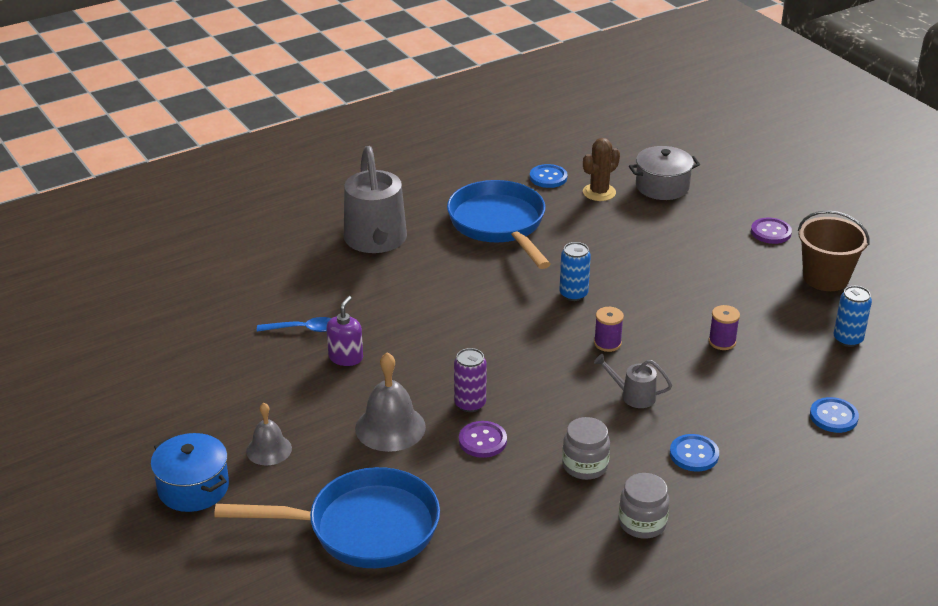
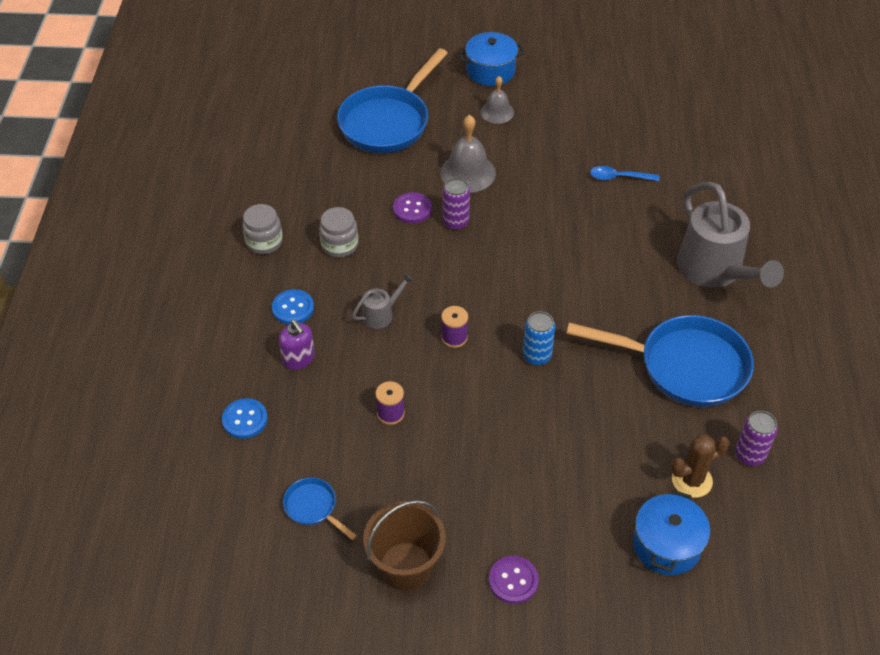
camera: 125 degrees right, 15 degrees up
blue spoon [257,317,331,332] -> blue spoon turned 60 degrees clockwise [590,166,660,181]
purple soap dispenser [326,296,363,366] -> purple soap dispenser moved to [279,319,315,370]
grey watering can [344,146,407,253] -> grey watering can turned 135 degrees counterclockwise [677,182,784,288]
blue button [530,164,567,188] -> purple can [735,411,778,466]
brown cactus [583,138,620,201] -> brown cactus turned 75 degrees clockwise [671,435,730,498]
grey pot [629,146,700,200] -> blue pot [633,490,710,575]
blue can [834,286,872,347] -> blue pan [283,478,357,540]

